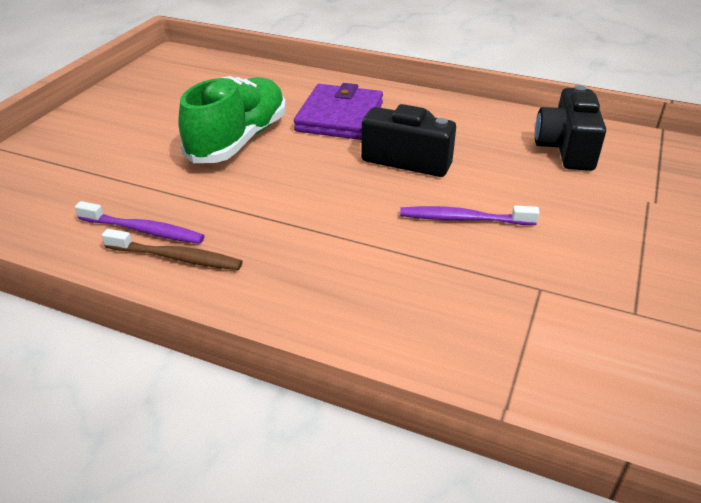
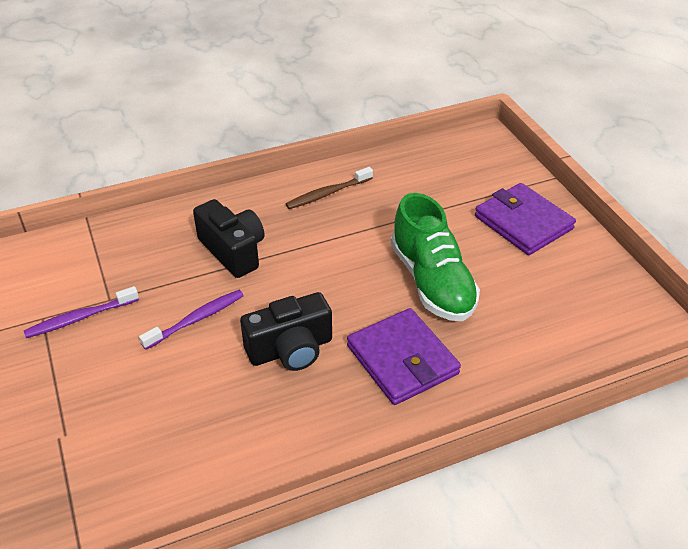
camera: 135 degrees right, 5 degrees up
purple toothbrush [75,201,205,244] -> purple toothbrush moved to [24,286,139,338]
black camera [535,85,606,171] -> black camera moved to [193,199,264,278]
none -> purple wallet [475,183,576,255]

